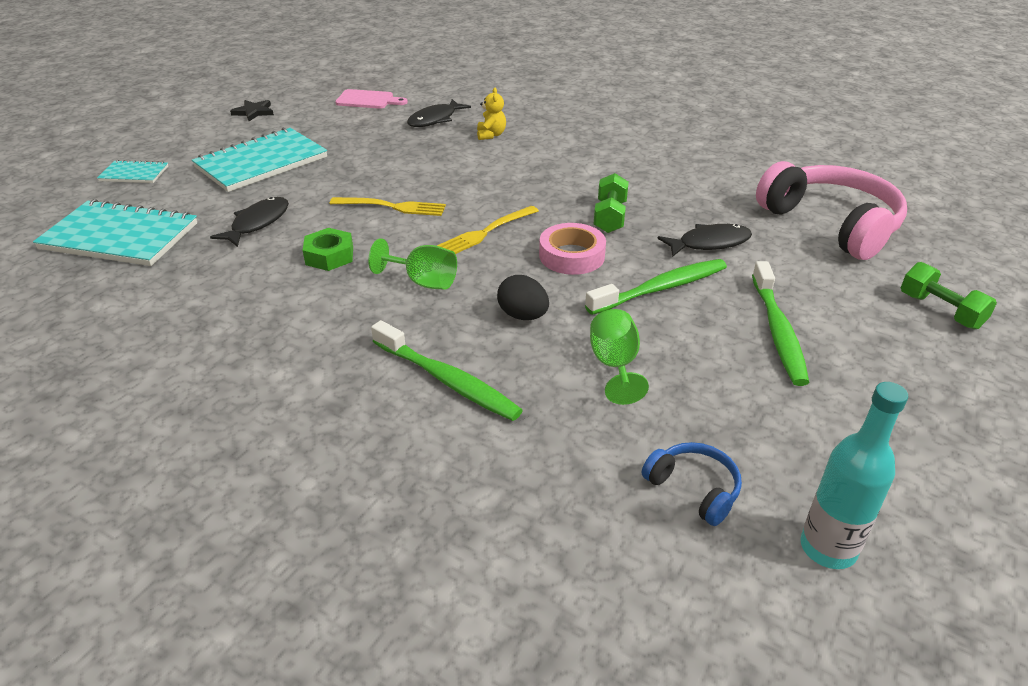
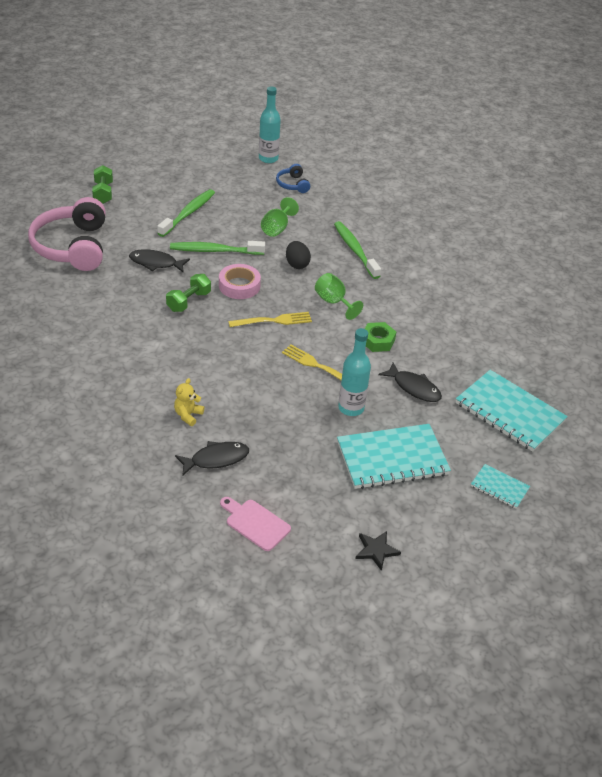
camera: 155 degrees left, 5 degrees up
black fish [210,197,289,247] -> black fish turned 105 degrees counterclockwise [378,362,442,402]
none -> turquoise bottle [338,328,371,416]

